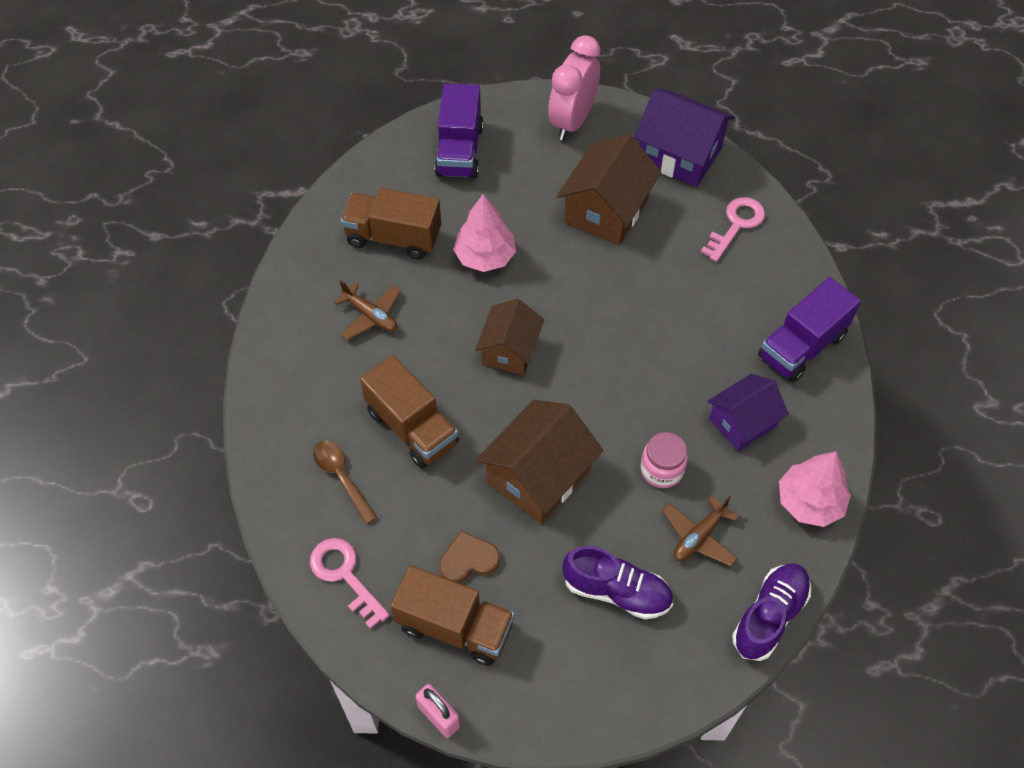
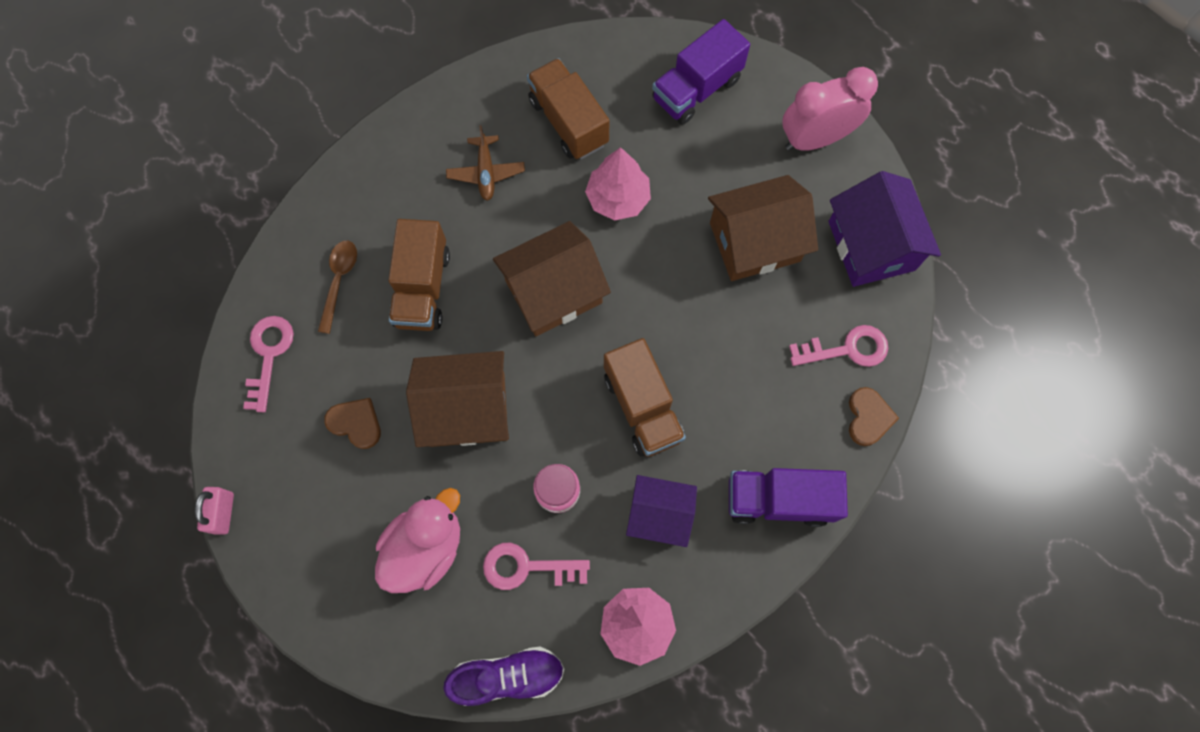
camera: 45 degrees right, 15 degrees up
brown truck [390,565,515,666] -> brown truck moved to [604,338,686,457]
brown house [475,299,544,375] -> brown house [493,221,611,336], size x1.51
purple shoe [563,546,673,619] -> pink duck [375,488,460,593]
brown plane [662,496,739,566] -> pink key [483,543,590,590]
none -> brown heart [849,387,899,446]

